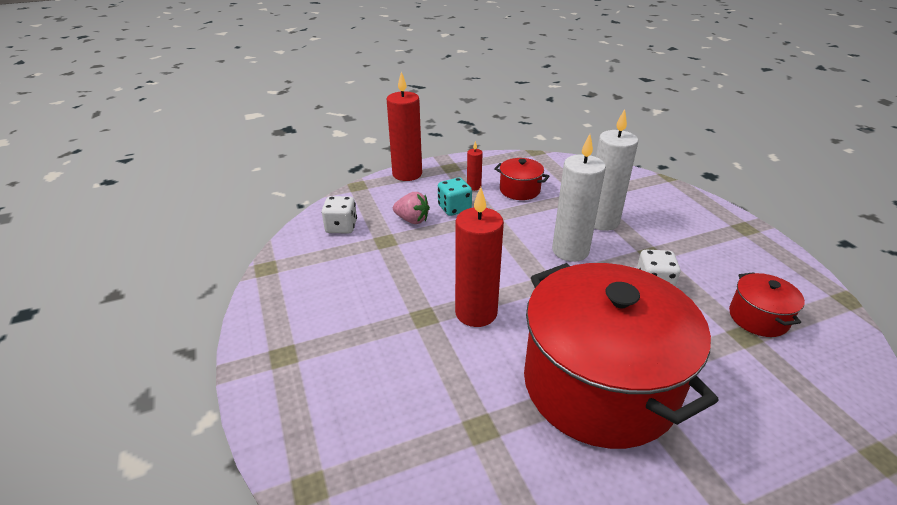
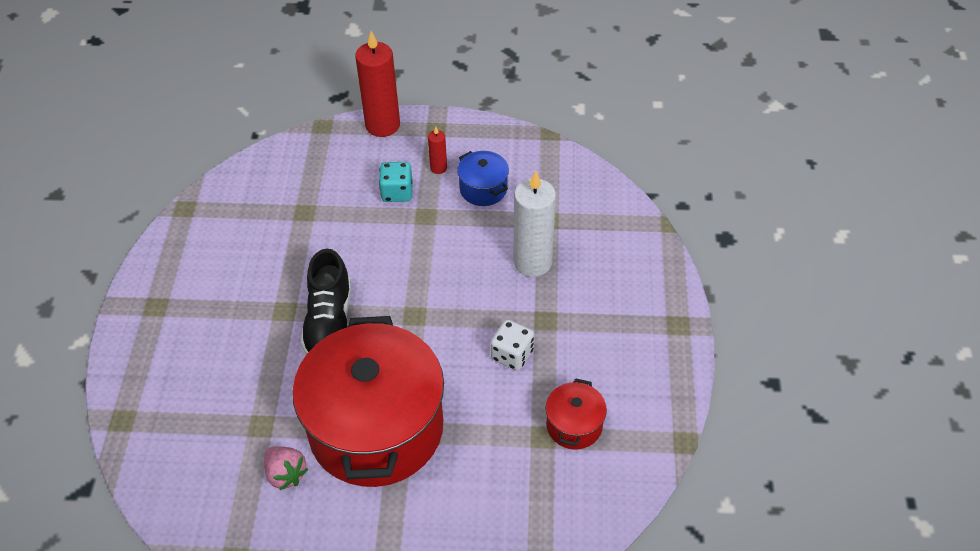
camera: 25 degrees right, 15 degrees up
white dice [321,196,357,233] -> none
pink strawberry [393,192,430,224] -> pink strawberry moved to [264,447,308,490]
red candle [455,187,504,327] -> black shoe [301,249,351,355]
red pot [494,158,549,200] -> blue pot [457,151,509,206]
white candle [552,134,606,262] -> none

